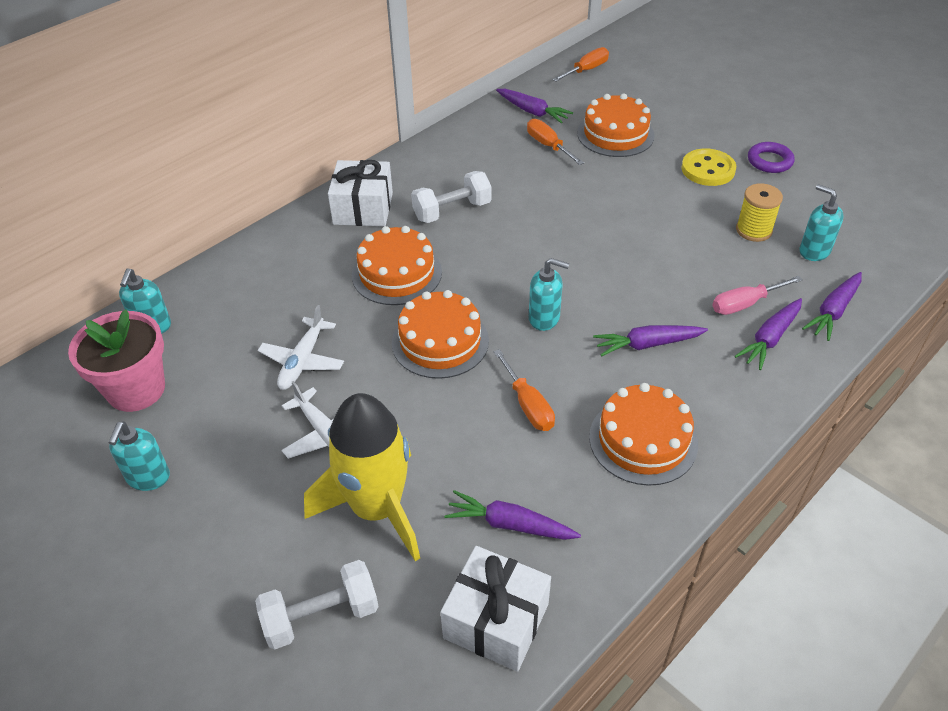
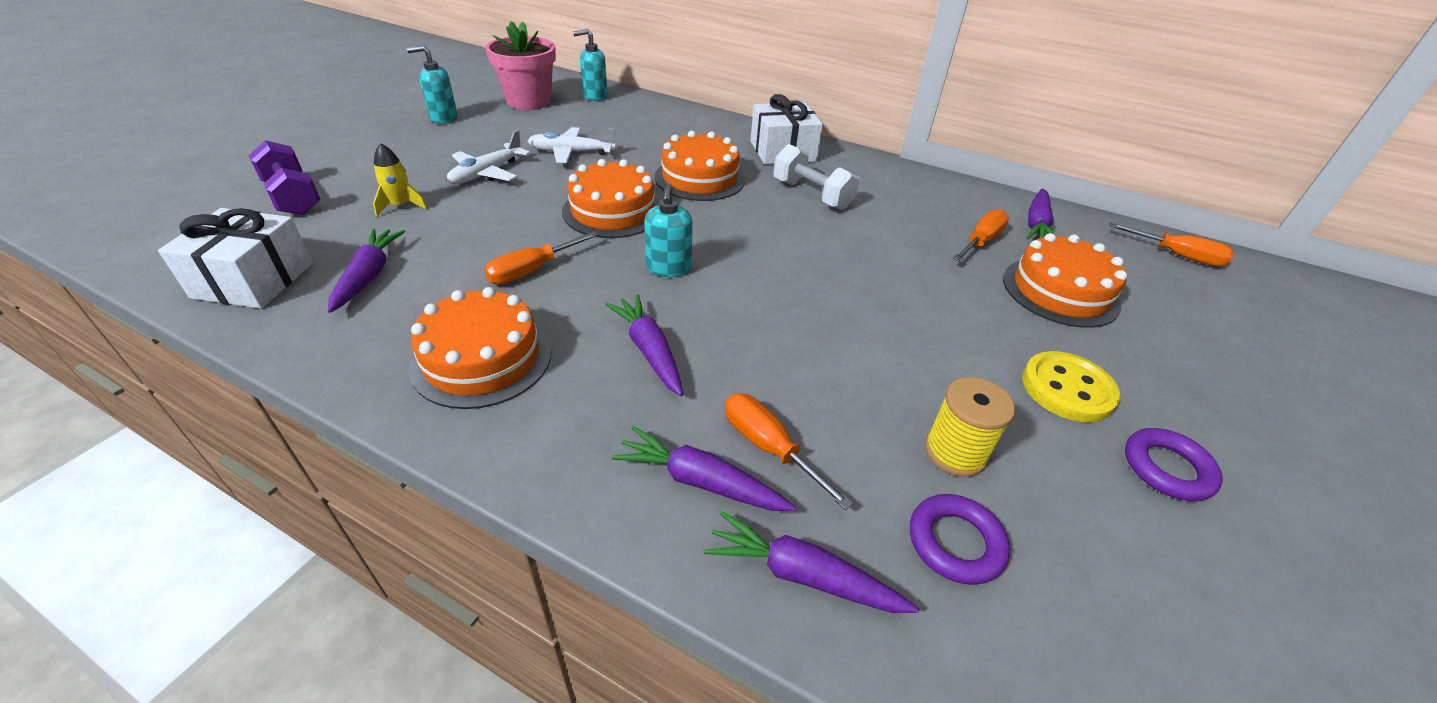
camera: 70 degrees right, 5 degrees down
white dumbbell [255,560,379,649] -> purple dumbbell [248,140,321,215]
yellow rocket [304,393,420,561] -> yellow rocket [373,143,427,216], size x0.41
pink screwdriver [712,276,803,315] -> orange screwdriver [725,393,853,510]
turquoise soap dispenser [799,184,844,261] -> purple ring [910,494,1010,585]

